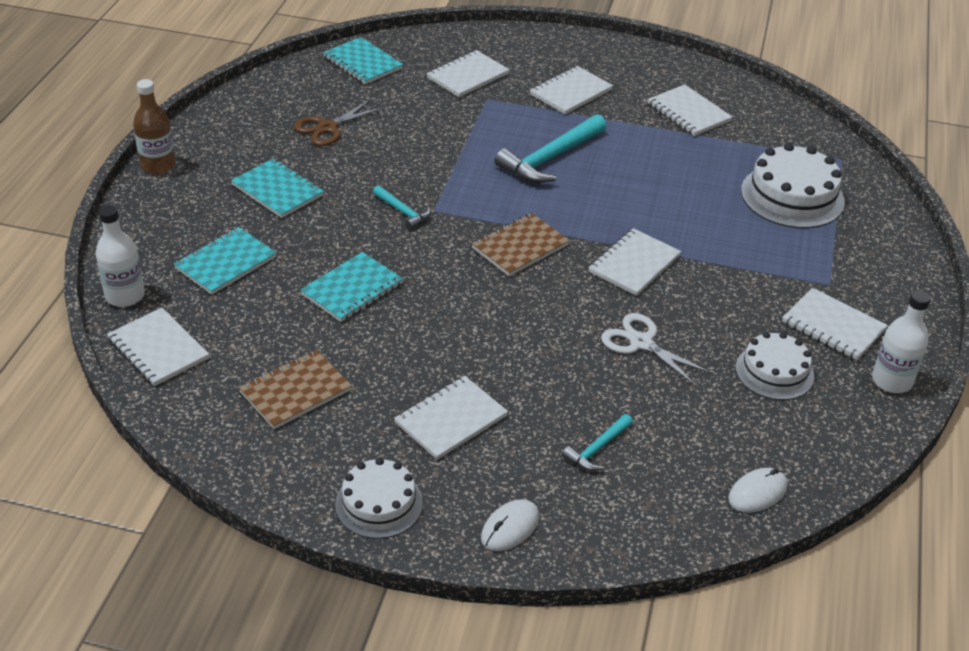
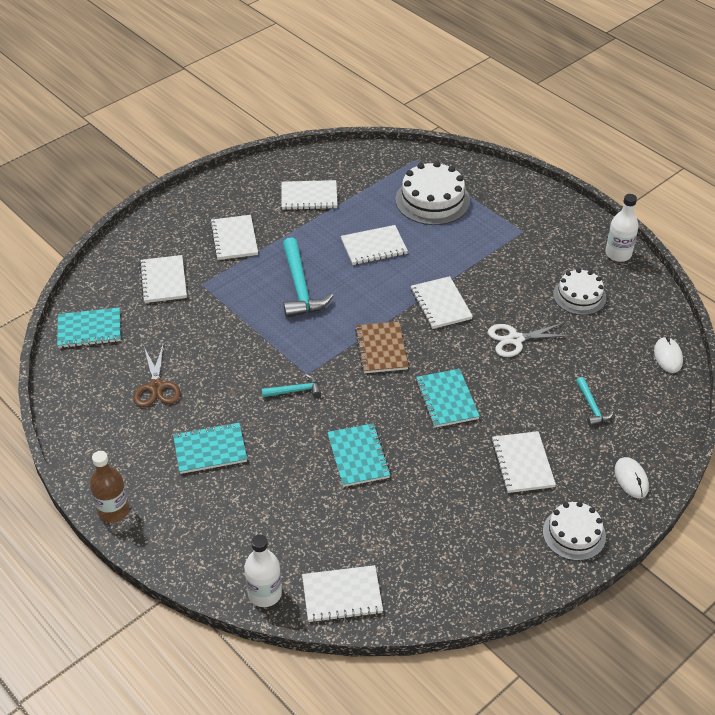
camera: 55 degrees left, 5 degrees up
turquoise notebook [174,227,276,295] -> turquoise notebook moved to [416,369,480,428]
brown notebook [239,350,352,429] -> none
white notebook [782,288,888,360] -> white notebook moved to [341,225,408,265]

